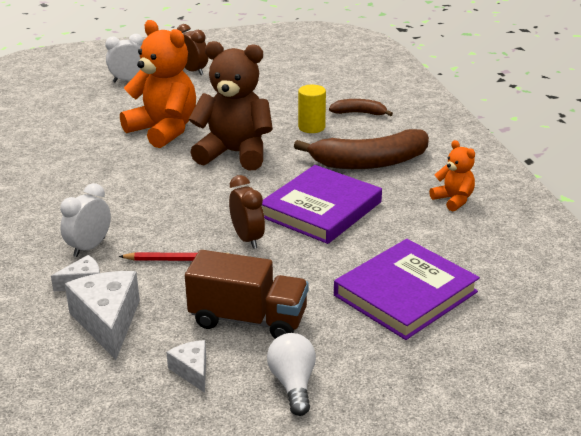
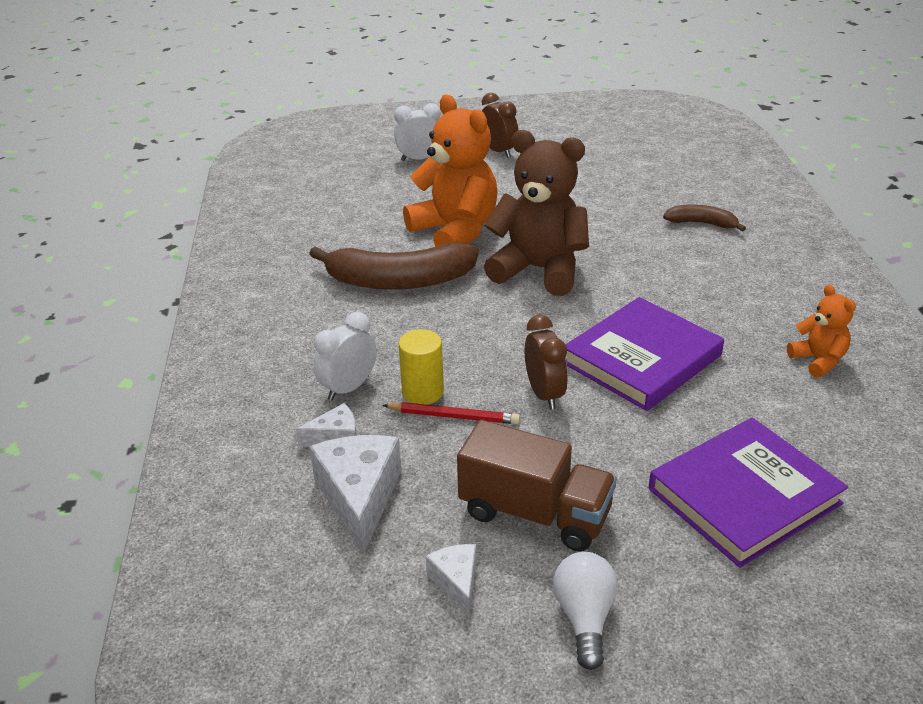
camera: 10 degrees right, 5 degrees up
brown banana [294,129,429,169] -> brown banana moved to [309,242,479,290]
yellow cylinder [298,85,326,133] -> yellow cylinder moved to [399,329,444,405]

